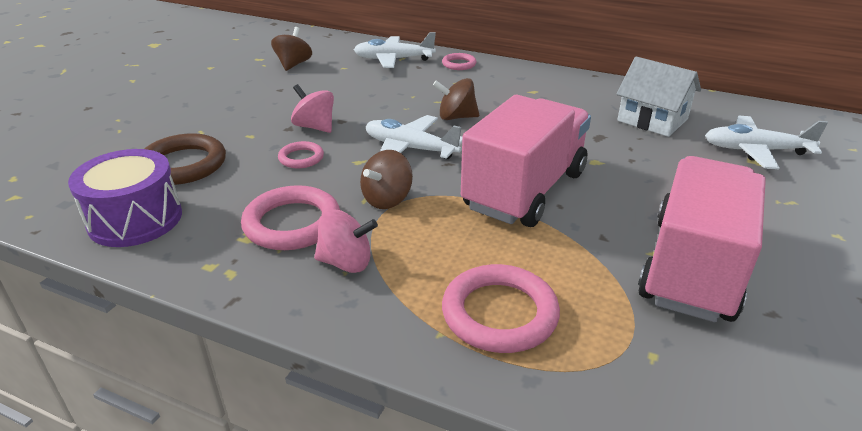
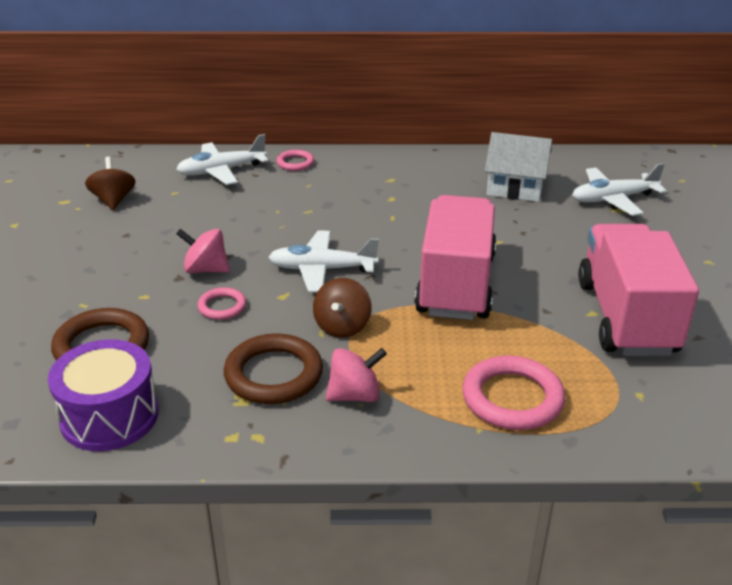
camera: 25 degrees left, 0 degrees up
pink ring [241,185,340,250] -> brown ring [224,333,323,404]
brown spinning top [433,78,479,120] -> none

